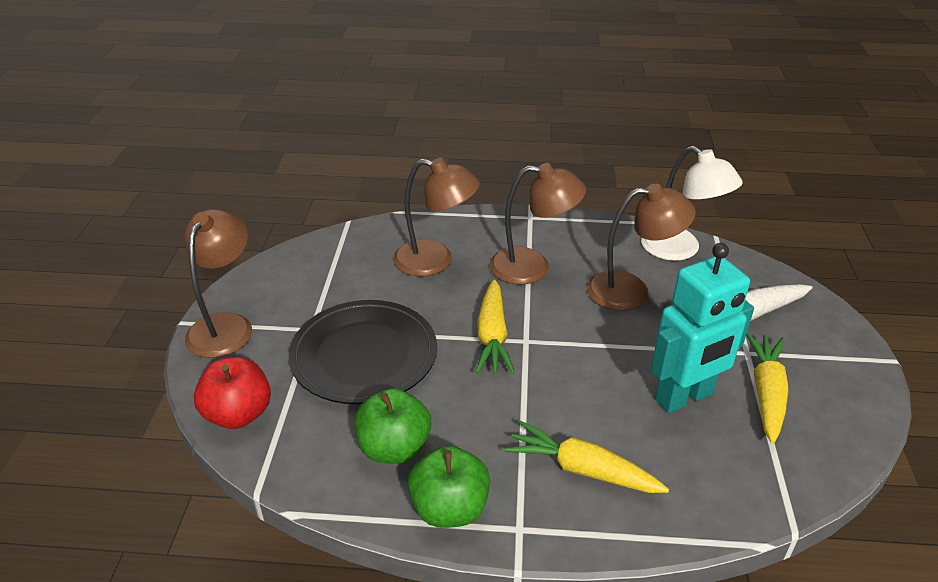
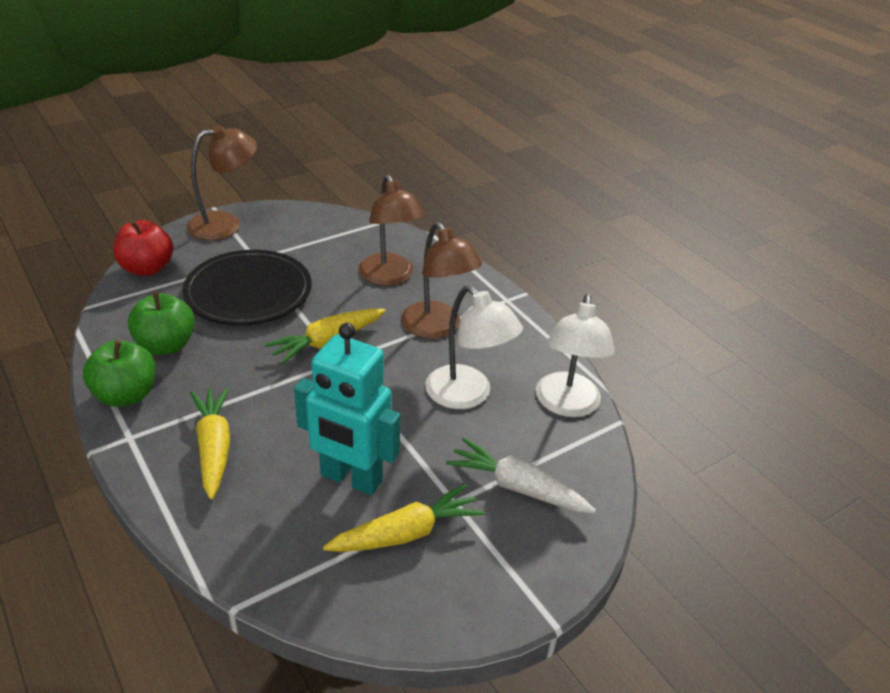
camera: 50 degrees right, 0 degrees up
brown lamp [587,183,696,311] -> white lamp [425,285,523,409]

